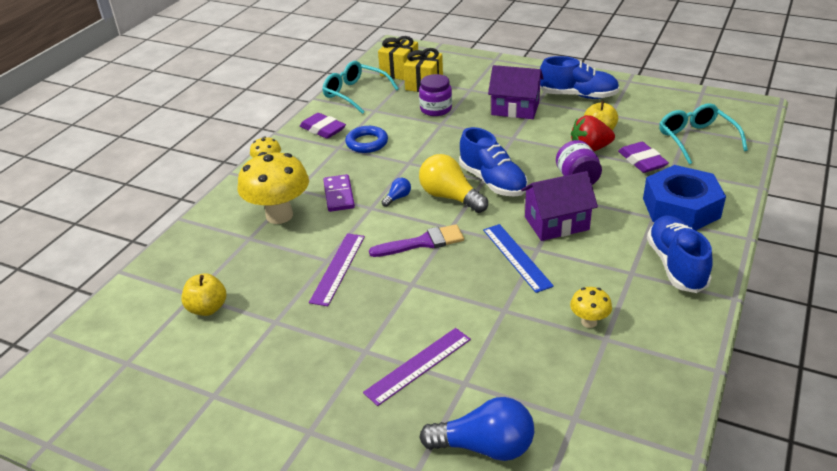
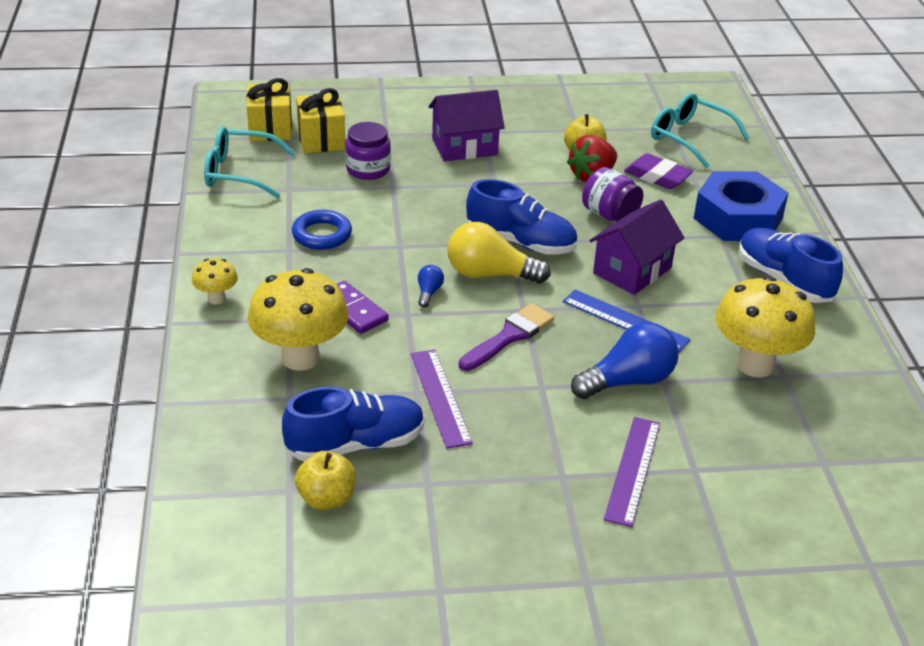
camera: 35 degrees left, 0 degrees up
purple eraser [300,113,346,139] -> none
blue light bulb [419,397,534,461] -> blue light bulb moved to [571,322,679,399]
blue shoe [540,56,620,99] -> blue shoe moved to [282,387,425,461]
yellow mushroom [570,287,612,328] -> yellow mushroom [715,276,815,377], size x2.06

